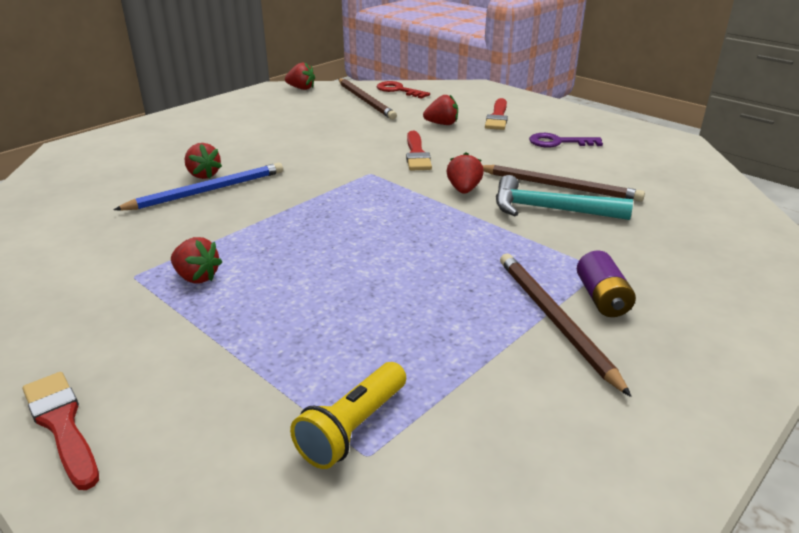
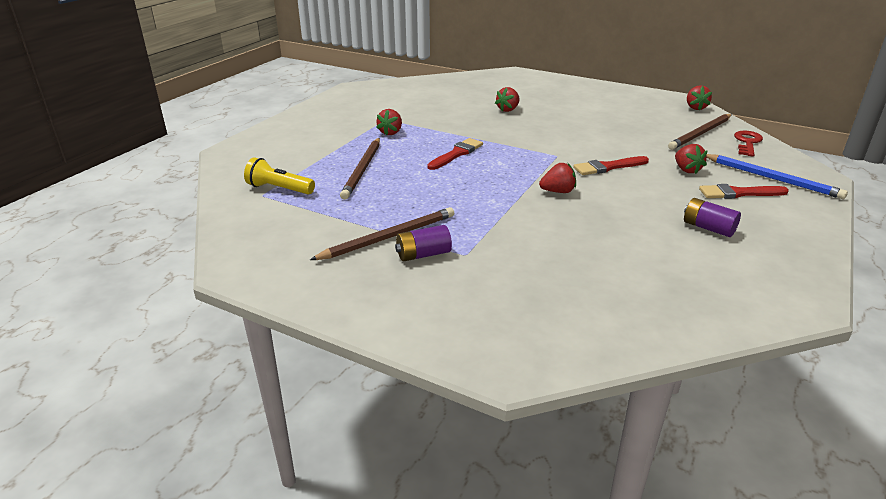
camera: 75 degrees right, 0 degrees up
red brush [23,372,99,490] -> red brush moved to [427,138,483,170]
blue pencil [114,163,283,211] -> blue pencil moved to [706,154,848,199]
brown pencil [482,165,645,202] -> brown pencil moved to [340,138,380,200]
turquoise hammer [496,175,633,220] -> none
purple key [529,133,603,147] -> purple battery [684,198,741,237]

